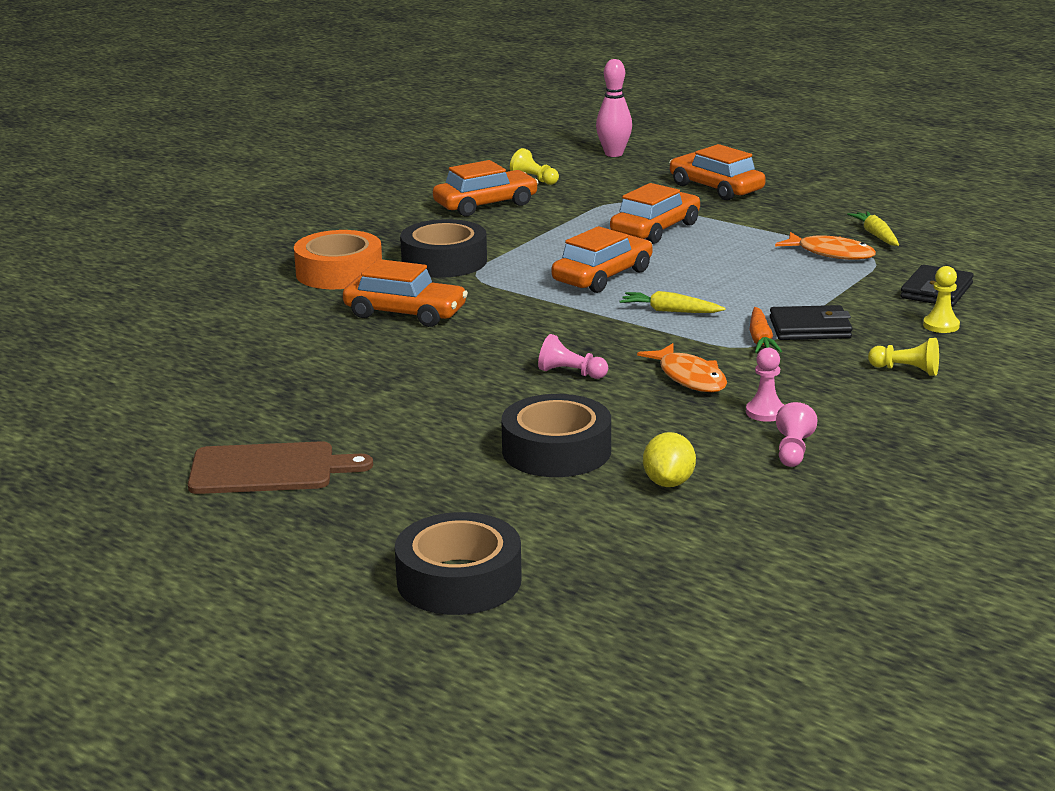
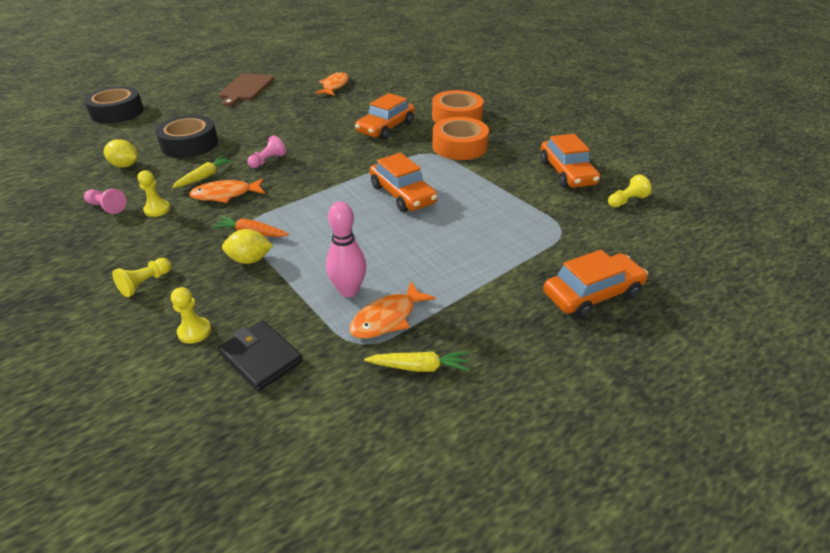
camera: 105 degrees right, 15 degrees up
black tape [400,219,487,278] -> orange tape [432,117,489,160]
pink bowling pin [596,59,632,157] -> pink bowling pin moved to [326,202,366,297]
orange car [610,183,700,244] -> none
yellow carrot [620,291,725,313] -> yellow carrot moved to [172,156,233,188]
pink pawn [746,348,784,422] -> yellow pawn [137,170,170,217]
black wallet [770,305,853,340] -> yellow lemon [222,229,273,264]
none -> orange fish [315,72,349,96]

